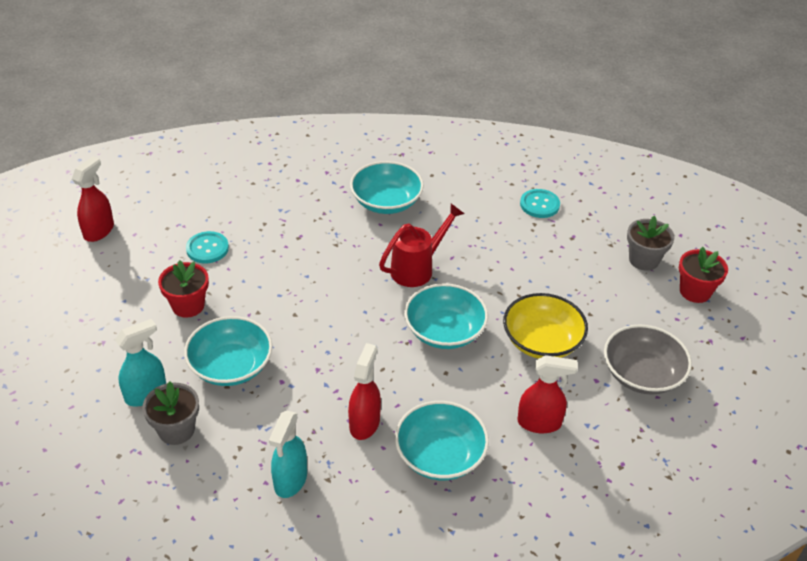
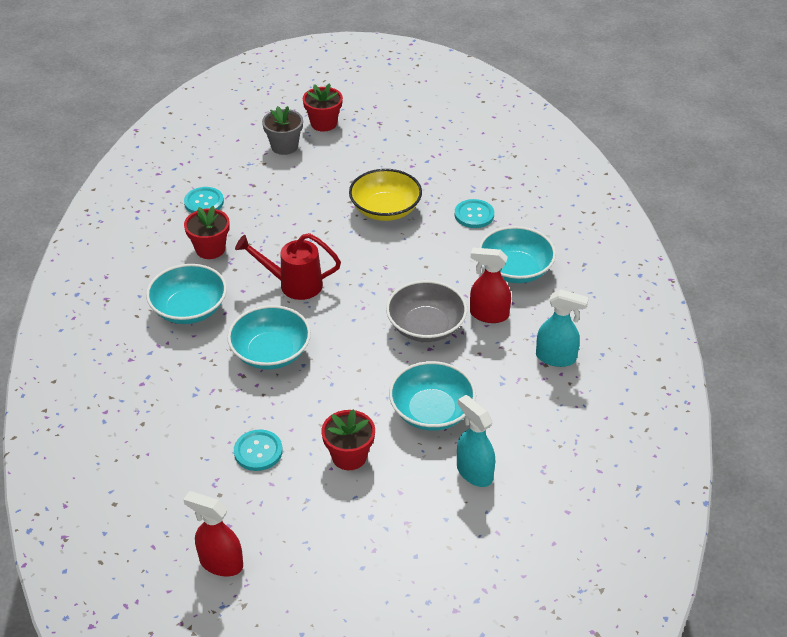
camera: 90 degrees left, 0 degrees up
grey flower pot [143,381,199,445] -> none
red watering can [379,203,464,287] -> red watering can turned 45 degrees counterclockwise [235,233,341,300]
turquoise bowl [404,283,488,349] -> turquoise bowl moved to [227,305,311,369]
red spray bottle [517,355,578,433] -> turquoise button [455,199,494,228]
grey bowl [604,324,692,395] -> grey bowl moved to [386,280,467,342]
none -> red flower pot [184,206,230,259]

